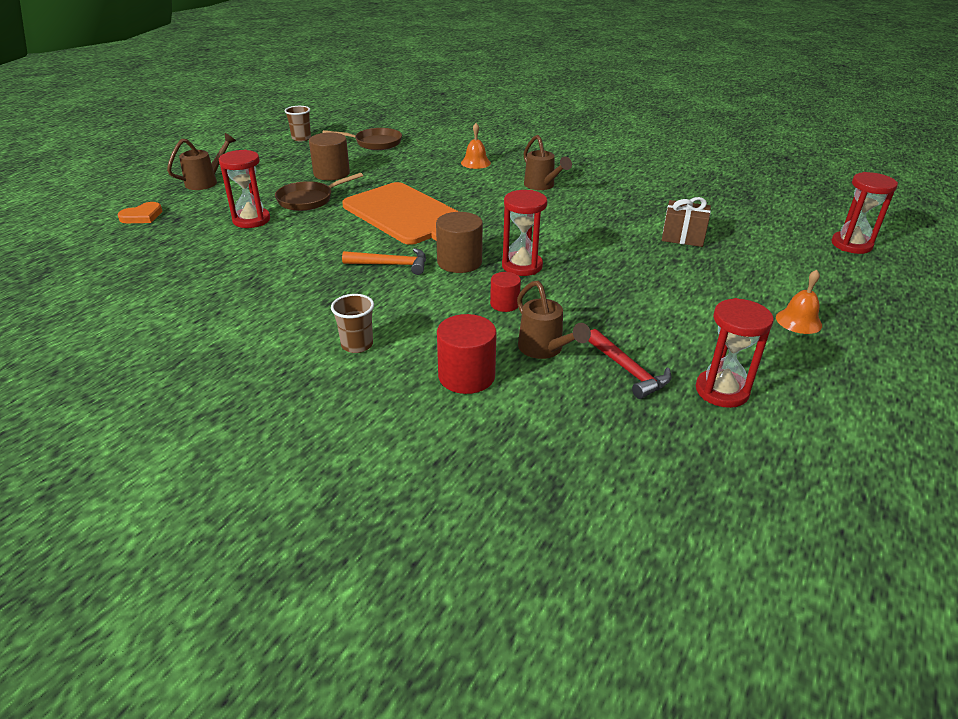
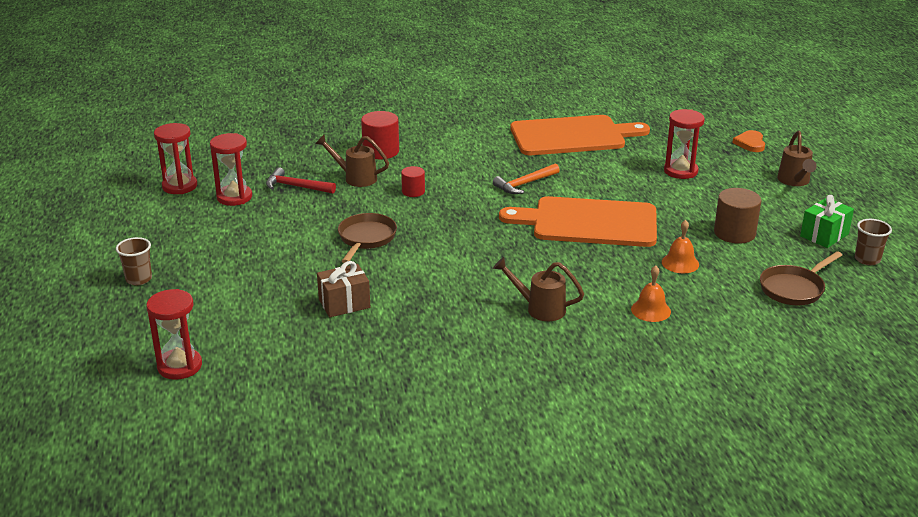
camera: 140 degrees right, 5 degrees down
brown pan [275,173,363,211] -> brown pan moved to [338,213,397,263]
brown cup [331,294,374,353] -> brown cup moved to [116,237,152,285]
brown cylinder [436,212,483,273] -> none
red hourglass [502,190,547,276] -> red hourglass moved to [154,123,197,194]
orange bell [776,270,822,334] -> orange bell moved to [662,220,699,273]
none -> orange cutting board [510,115,650,155]
none -> green gift [800,195,854,248]

